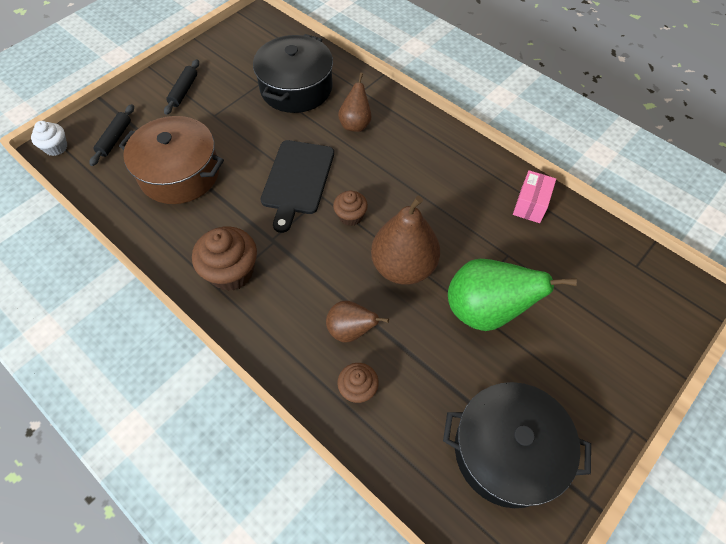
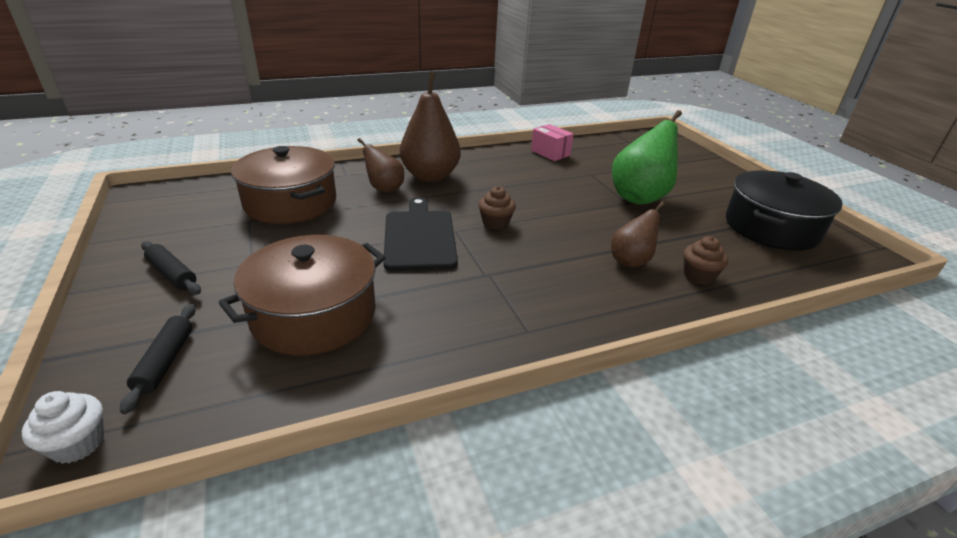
camera: 65 degrees left, 25 degrees down
black rolling pin [89,104,134,166] -> black rolling pin turned 45 degrees clockwise [120,304,196,414]
brown cupcake [192,226,257,291] -> none
black pot [253,34,333,113] -> brown pot [231,146,336,224]
black cutting board [260,140,334,233] -> black cutting board turned 135 degrees counterclockwise [383,197,458,271]
brown pear [371,196,440,285] -> brown pear moved to [400,72,461,182]

